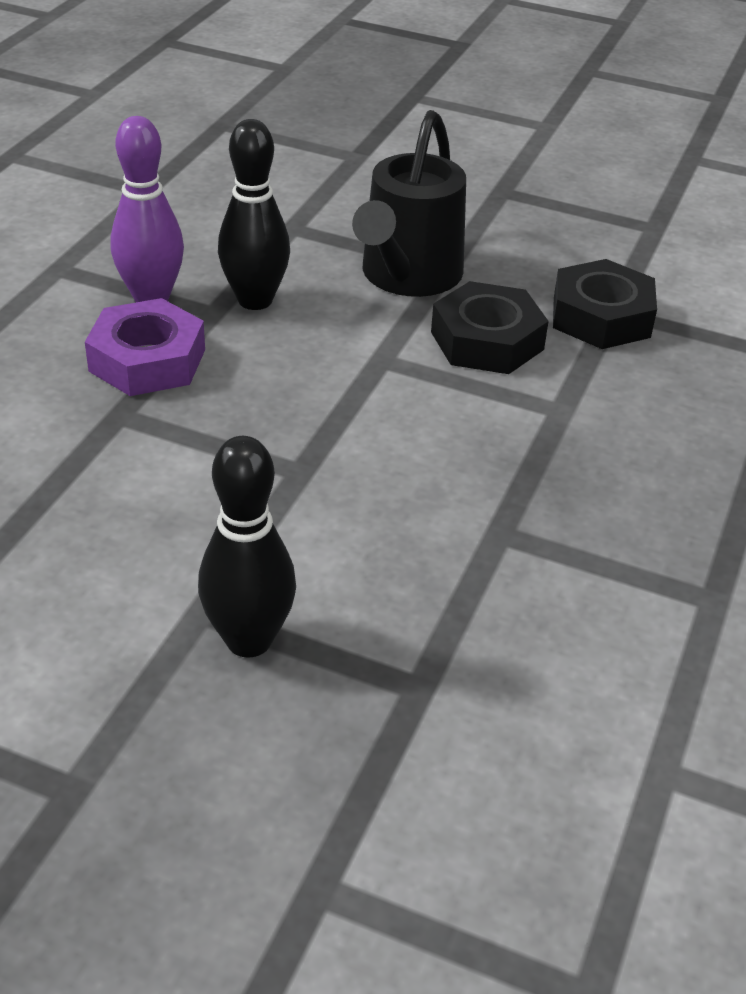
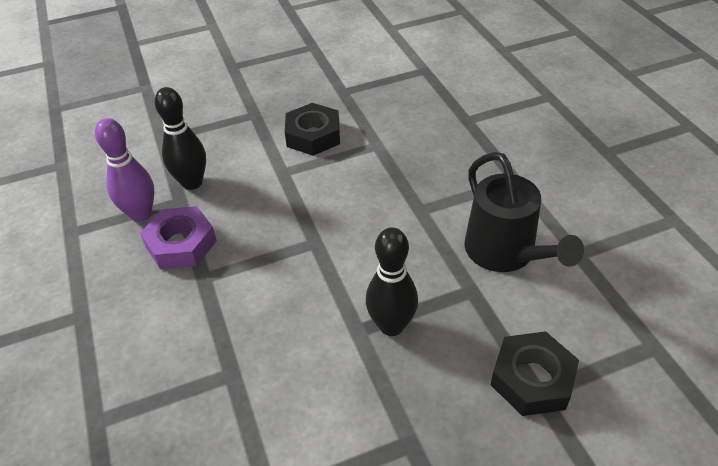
camera: 40 degrees left, 5 degrees up
black watering can [352,110,466,297] -> black watering can moved to [465,152,584,272]
black nut [553,259,657,349] -> black nut moved to [491,331,579,416]

